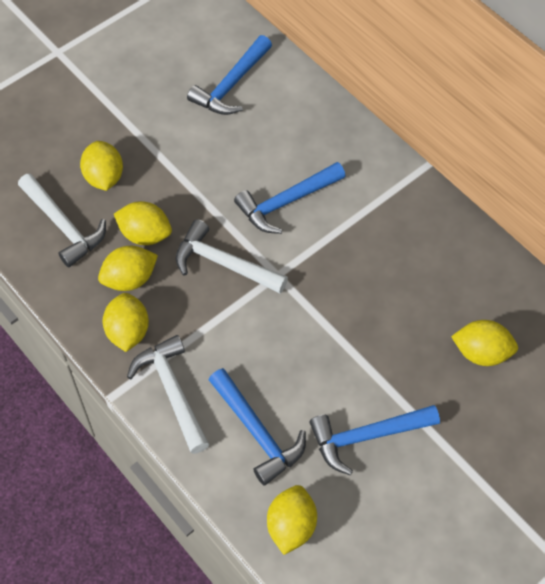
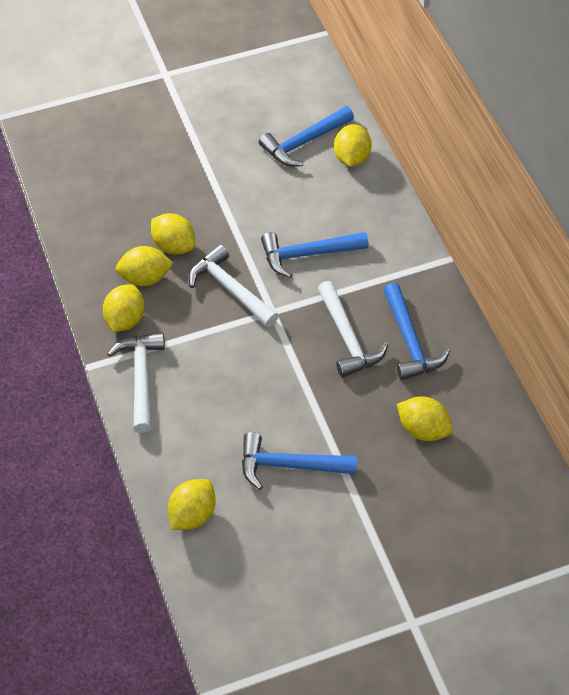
camera: 20 degrees right, 5 degrees down
white hammer [18,174,106,267] -> white hammer moved to [318,281,388,377]
yellow lemon [80,141,123,191] -> yellow lemon moved to [334,124,372,167]
blue hammer [209,368,306,486] -> blue hammer moved to [384,283,450,380]

